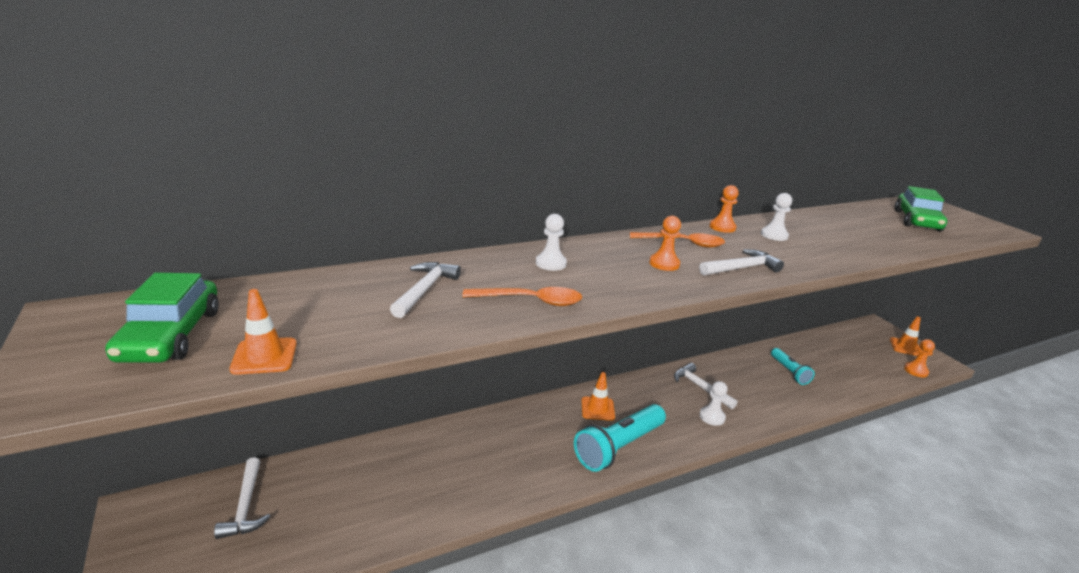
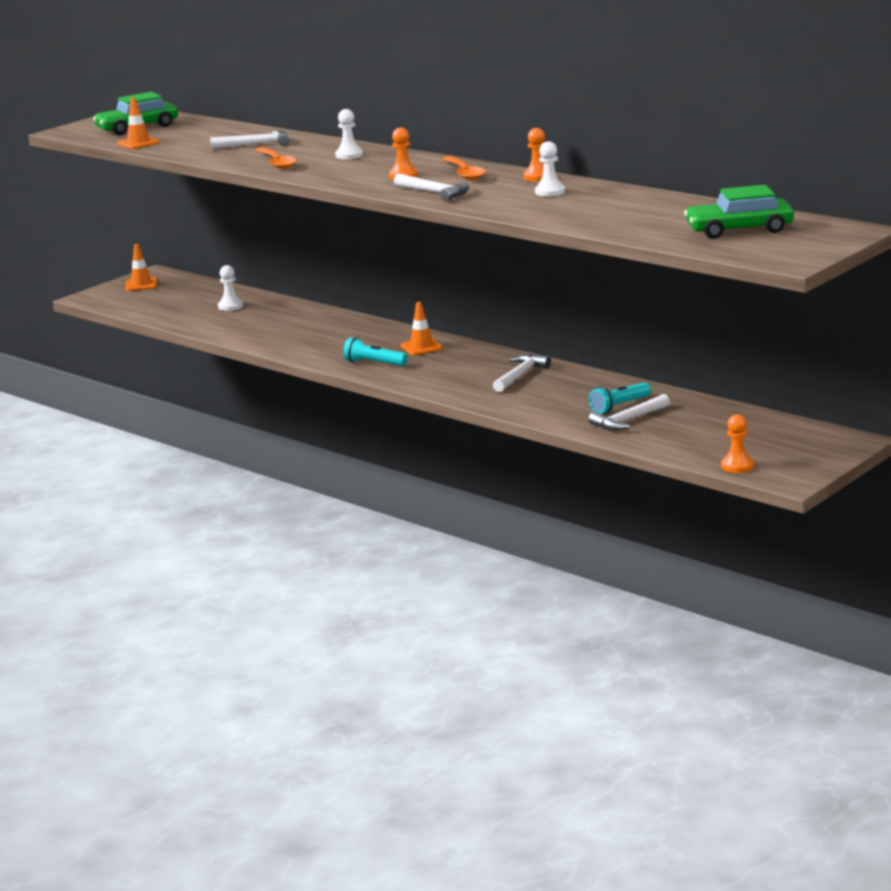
camera: 70 degrees right, 5 degrees down
white hammer [214,457,271,539] -> white hammer moved to [588,394,670,430]
turquoise flashlight [574,404,666,472] -> turquoise flashlight [343,337,407,366], size x0.57
white pawn [699,381,728,426] -> white pawn moved to [218,265,243,311]
orange traffic cone [890,316,921,356] -> orange traffic cone moved to [125,244,157,291]

